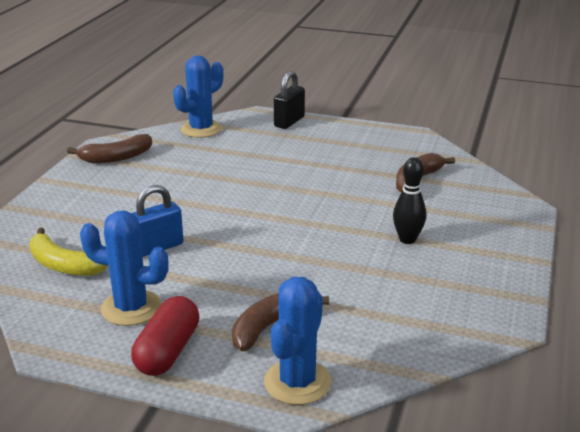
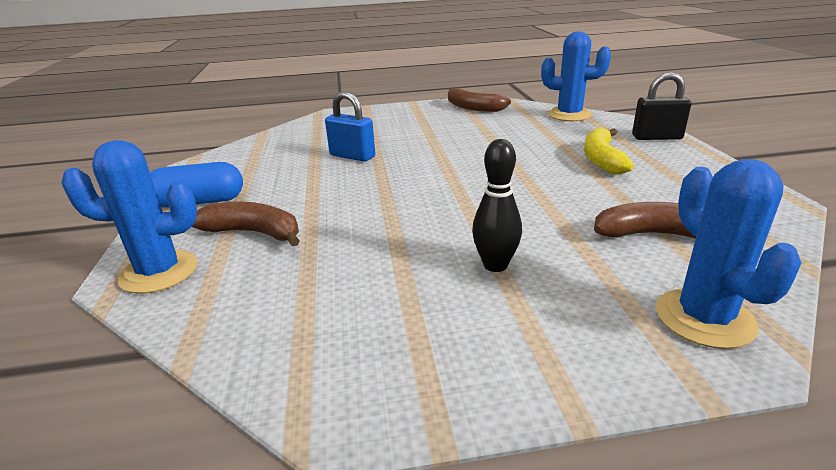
camera: 65 degrees right, 0 degrees up
yellow banana [29,228,108,276] -> yellow banana moved to [584,127,634,174]
blue cactus [80,210,169,326] -> blue cactus moved to [656,159,802,349]
red capsule [131,296,199,376] -> blue capsule [150,162,243,207]

